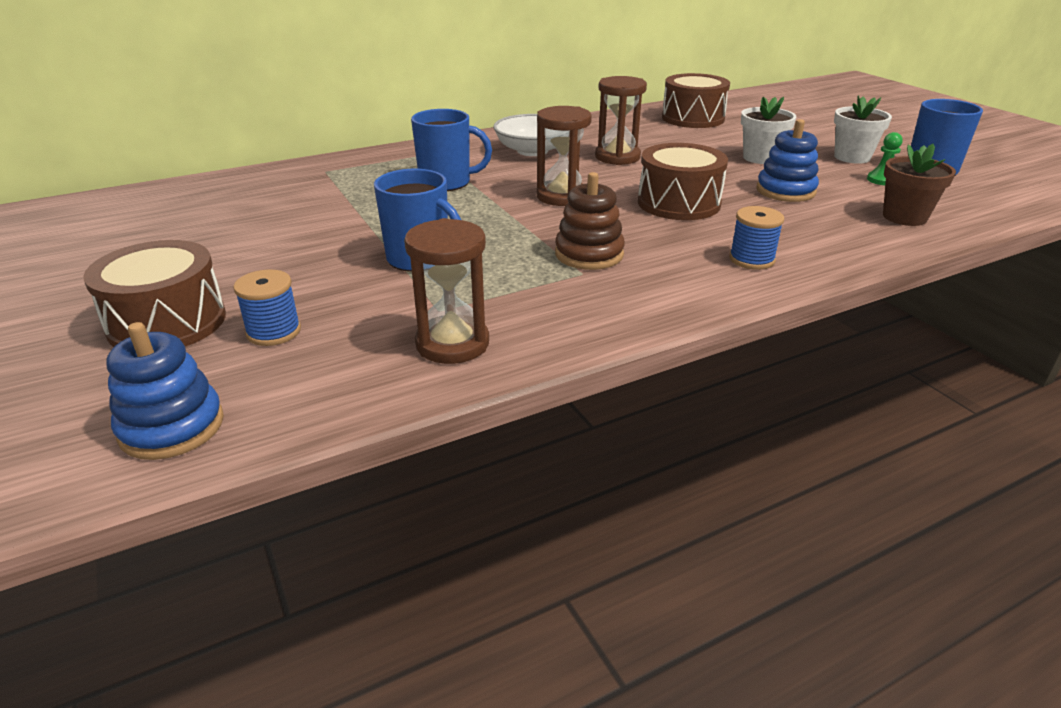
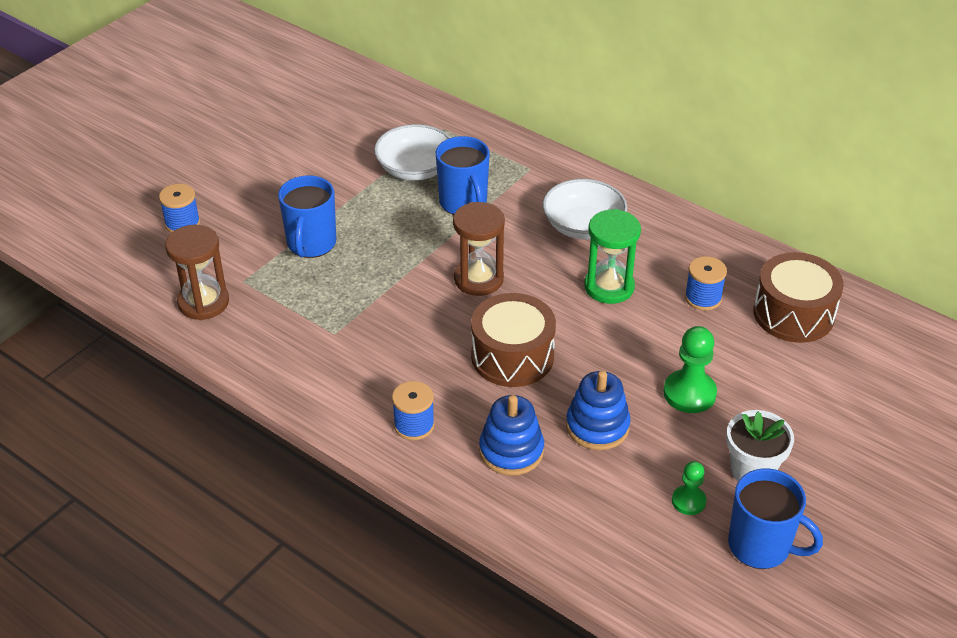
camera: 65 degrees right, 10 degrees up
brown drum [83,240,226,347] -> none
blue stacking toy [106,322,224,460] -> blue stacking toy moved to [479,395,544,476]
brown stacking toy [555,172,625,270] -> none
brown hourglass [595,76,647,165] -> green hourglass [584,209,641,304]
white flower pot [741,97,796,164] -> green pawn [663,326,717,413]
brown flower pot [883,144,956,226] -> none
none -> white bowl [374,124,451,181]
none -> blue spool [685,256,727,311]

